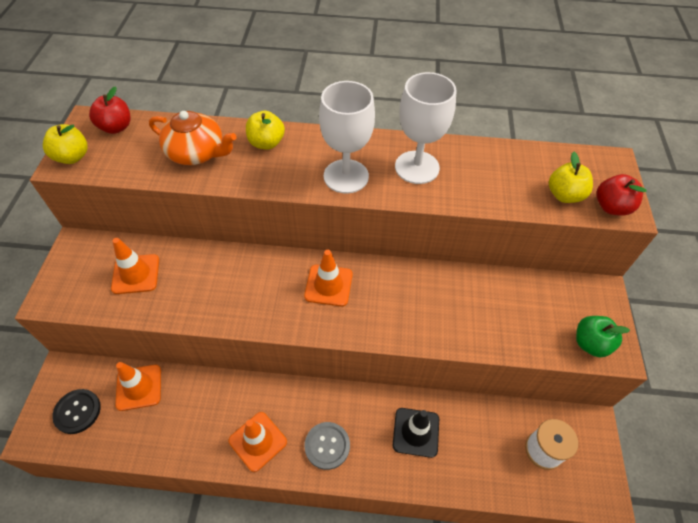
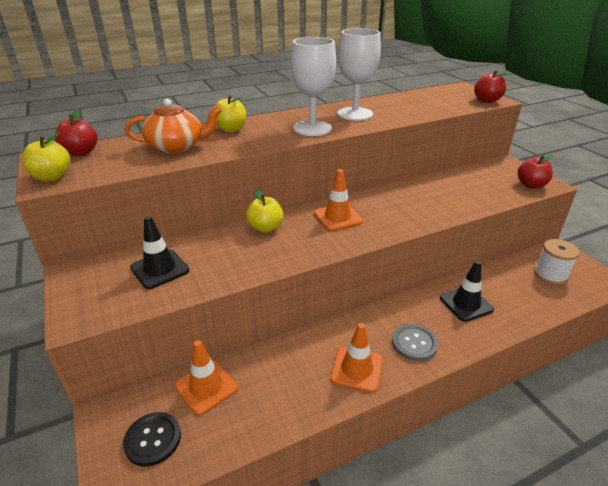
camera: 30 degrees left, 20 degrees down
orange traffic cone [111,238,159,294] -> black traffic cone [130,216,189,289]
yellow apple [549,152,593,203] -> yellow apple moved to [246,189,284,233]
green apple [576,316,630,357] -> red apple [517,154,554,189]

